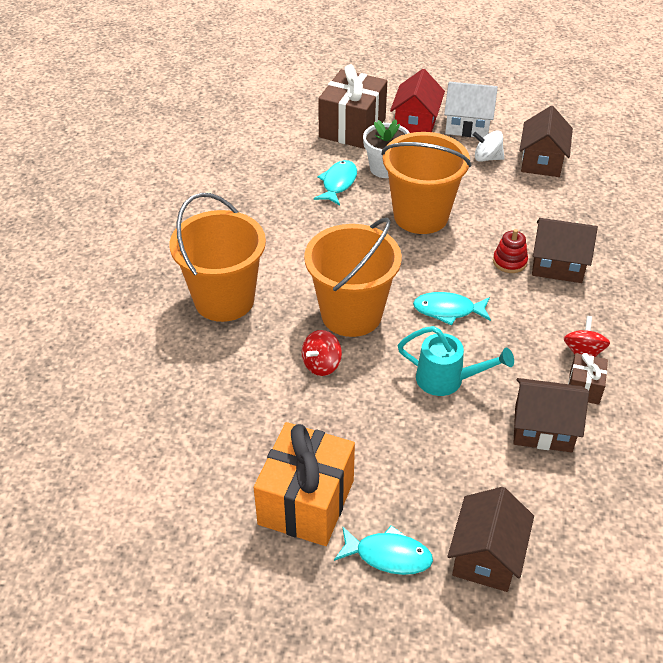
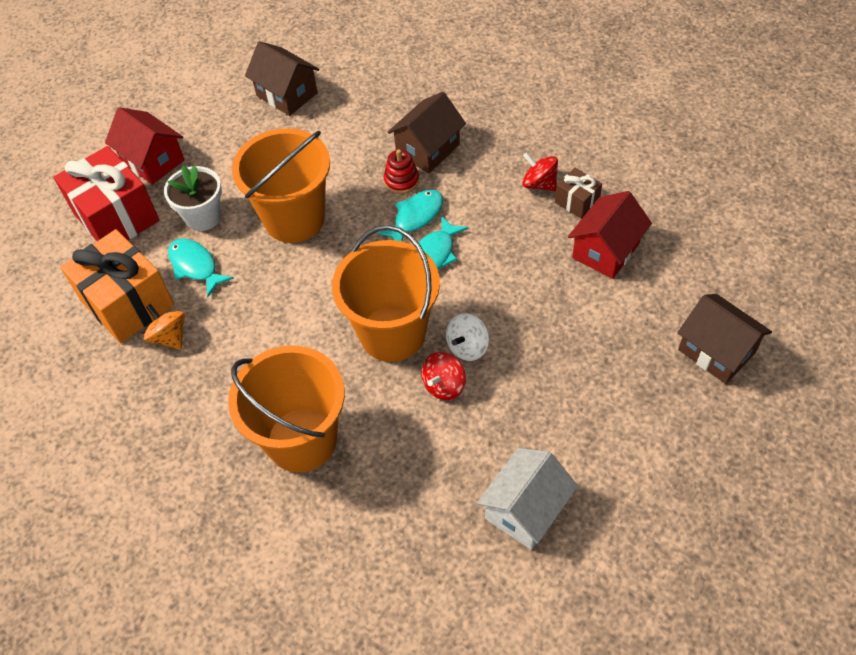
camera: 60 degrees left, 10 degrees up
orange gift [254,422,355,546] -> orange gift moved to [60,229,174,343]
red spinning top [302,330,342,376] -> red spinning top turned 60 degrees clockwise [421,352,466,400]
brown gift [318,64,387,149] -> red gift [54,146,159,241]
turquoise fish [334,525,433,575] -> turquoise fish moved to [377,190,443,242]
turquoise watering can [398,326,514,396] -> none
white house [444,82,498,138] -> white house moved to [477,448,578,550]
white spinning top [473,131,504,162] -> white spinning top moved to [446,313,489,361]
brown house [514,378,589,452] -> red house [568,191,652,279]
none -> orange spinning top [143,304,185,349]

